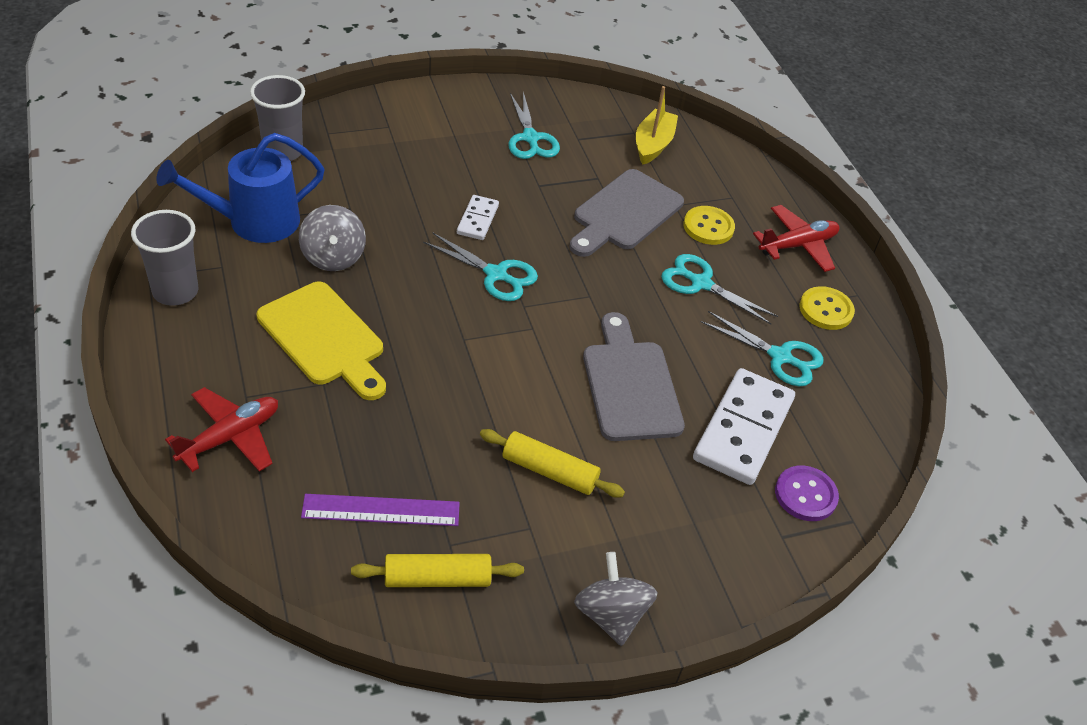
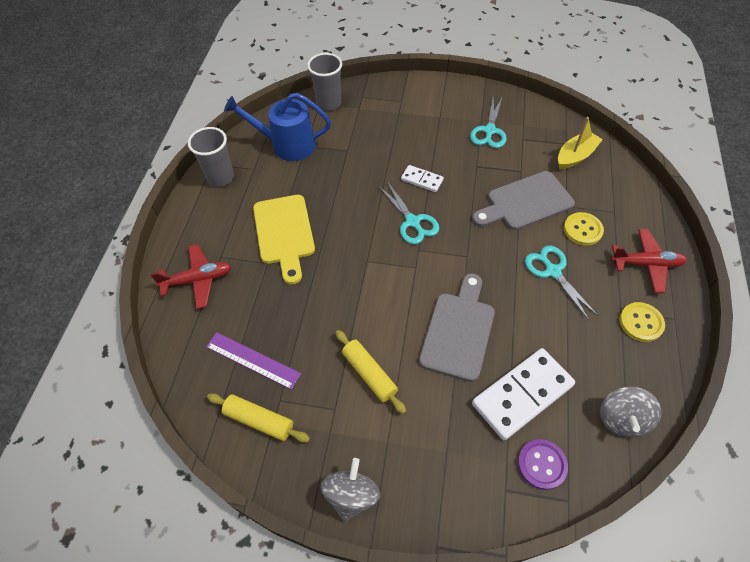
camera: 35 degrees right, 10 degrees up
grey spinning top [299,205,366,271] -> grey spinning top moved to [600,386,661,438]
white domino [457,195,499,240] -> white domino turned 75 degrees clockwise [401,165,444,192]
turquoise scissors [701,311,823,386] -> none

